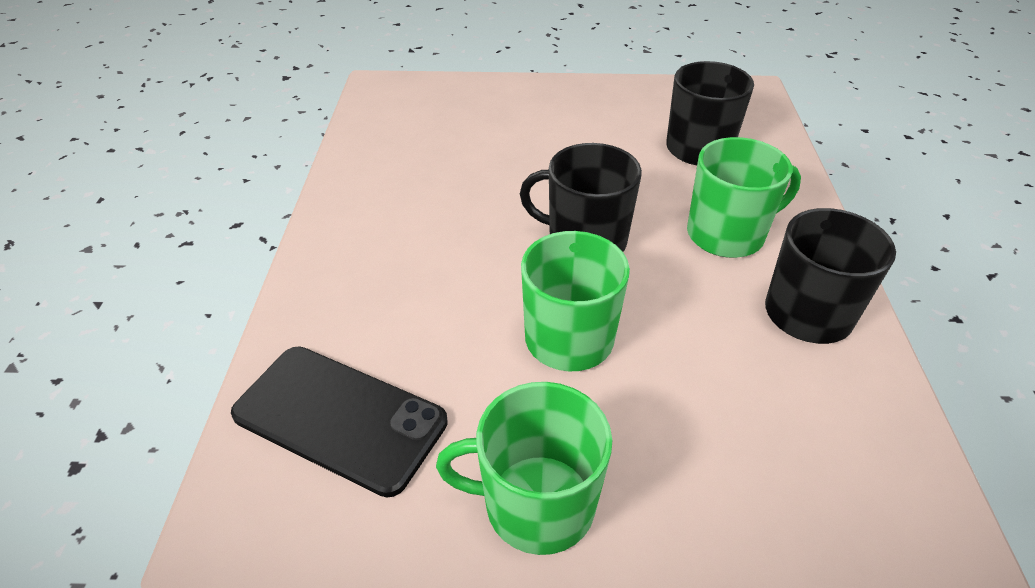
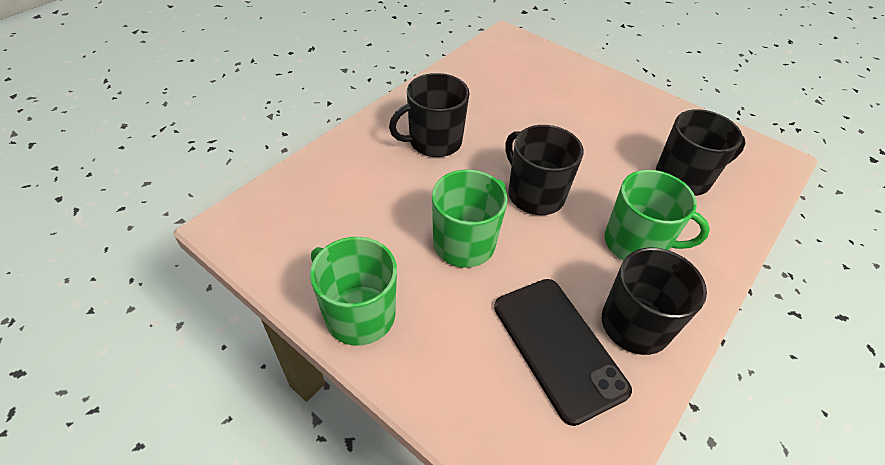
camera: 35 degrees right, 5 degrees up
black phone [231,346,448,498] -> black phone moved to [494,279,632,426]
none -> black mug [389,73,470,157]

